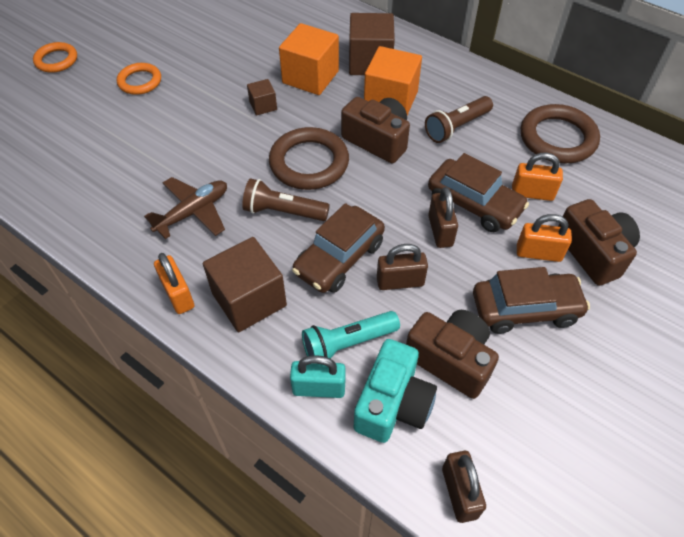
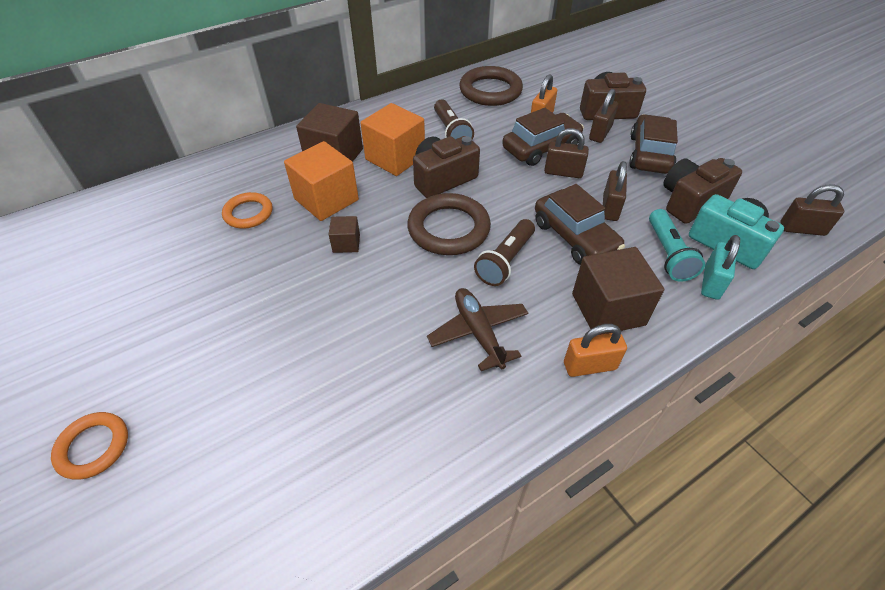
camera: 70 degrees left, 5 degrees down
orange ring [117,63,161,95] -> orange ring moved to [222,192,273,229]
orange padlock [517,214,572,262] -> brown padlock [589,89,618,143]

